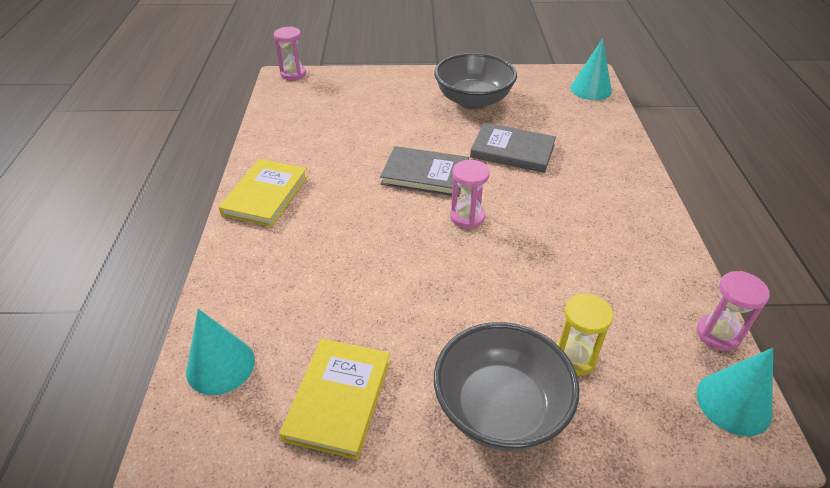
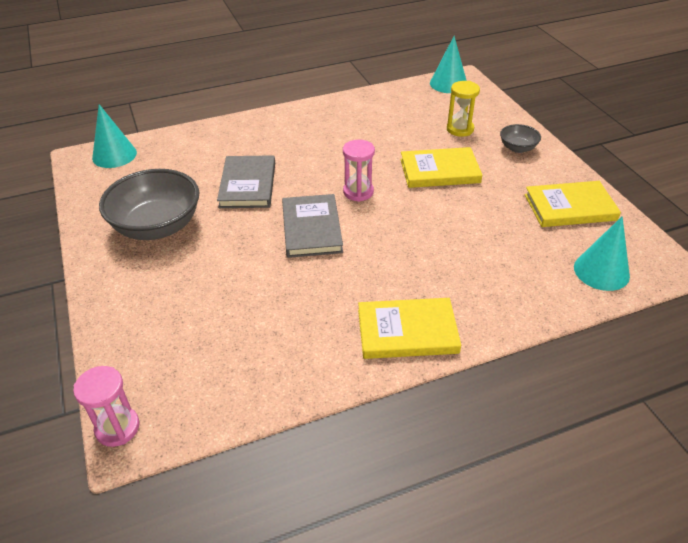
camera: 110 degrees left, 0 degrees up
grey bowl [434,322,579,451] -> grey bowl [500,124,541,153], size x0.48
pink hourglass [697,271,770,351] -> none
none -> yellow book [400,147,482,188]

